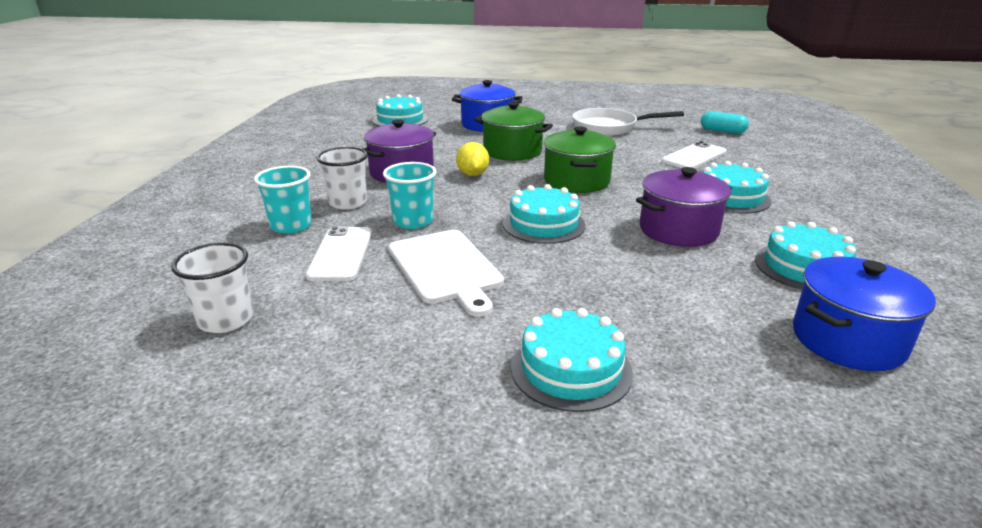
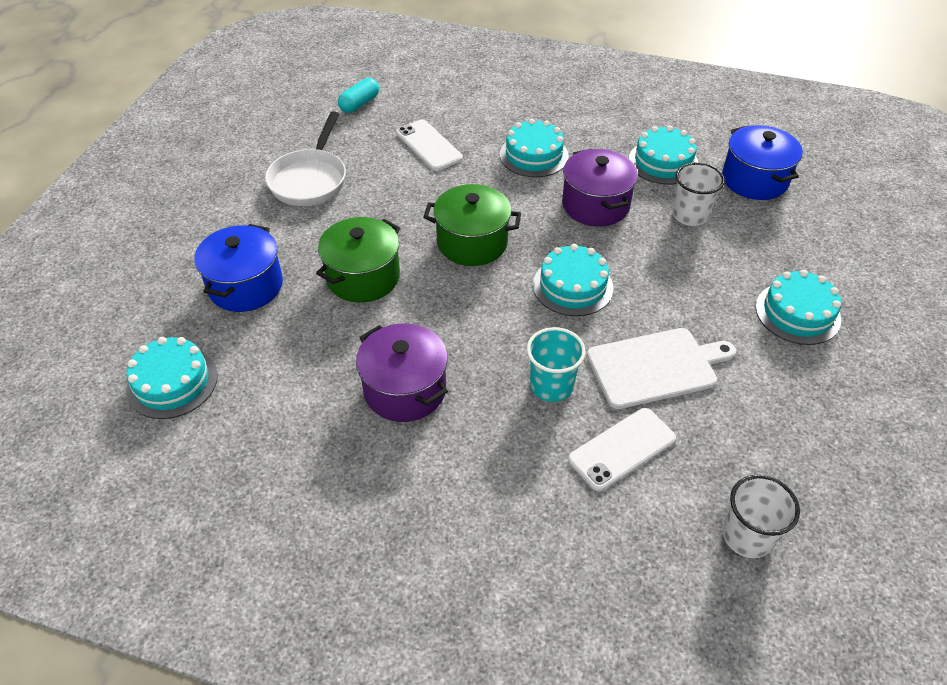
camera: 80 degrees left, 20 degrees up
turquoise cup [254,166,312,234] -> none
white phone [306,226,372,281] -> white phone turned 45 degrees counterclockwise [568,408,676,491]
white cup [317,147,368,210] -> white cup moved to [672,162,725,226]
yellow lemon [456,142,489,176] -> none

